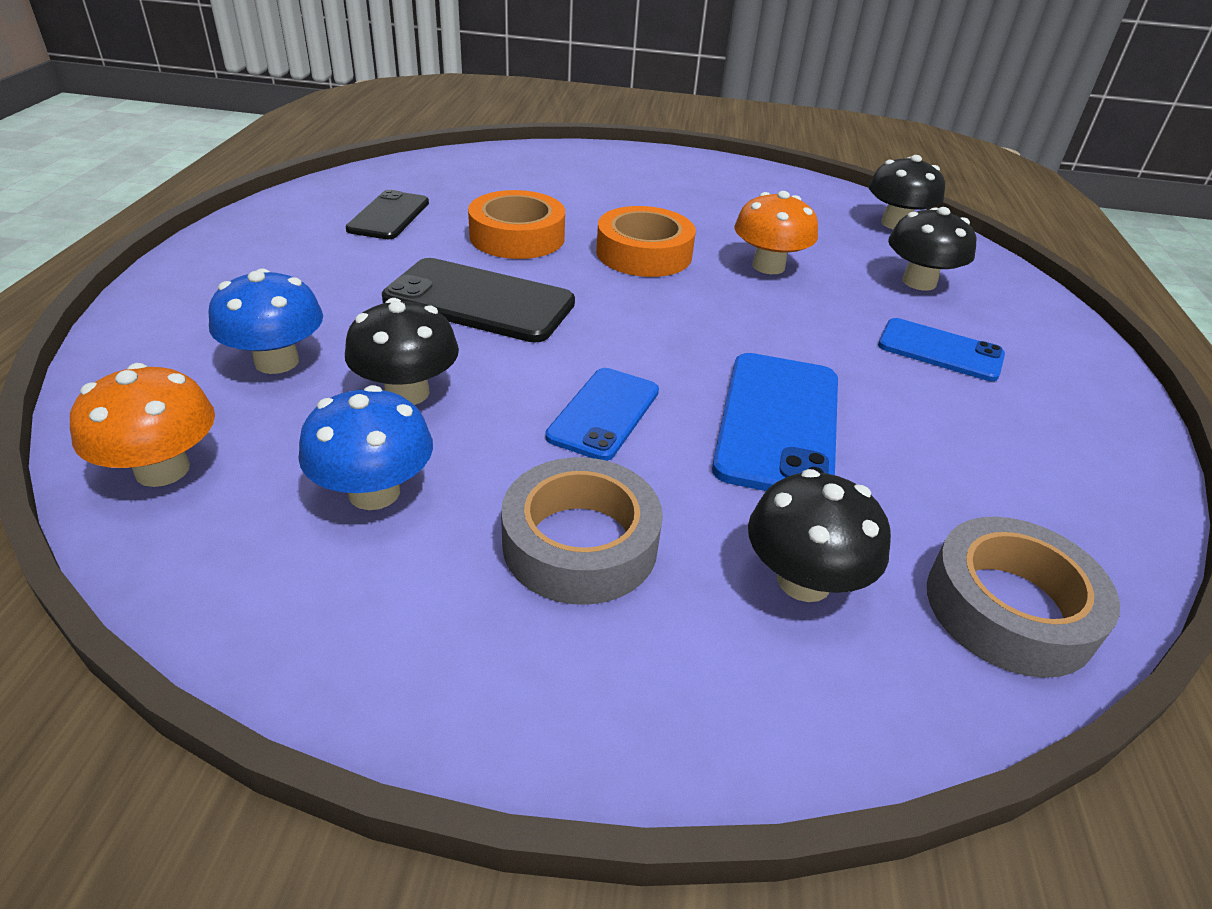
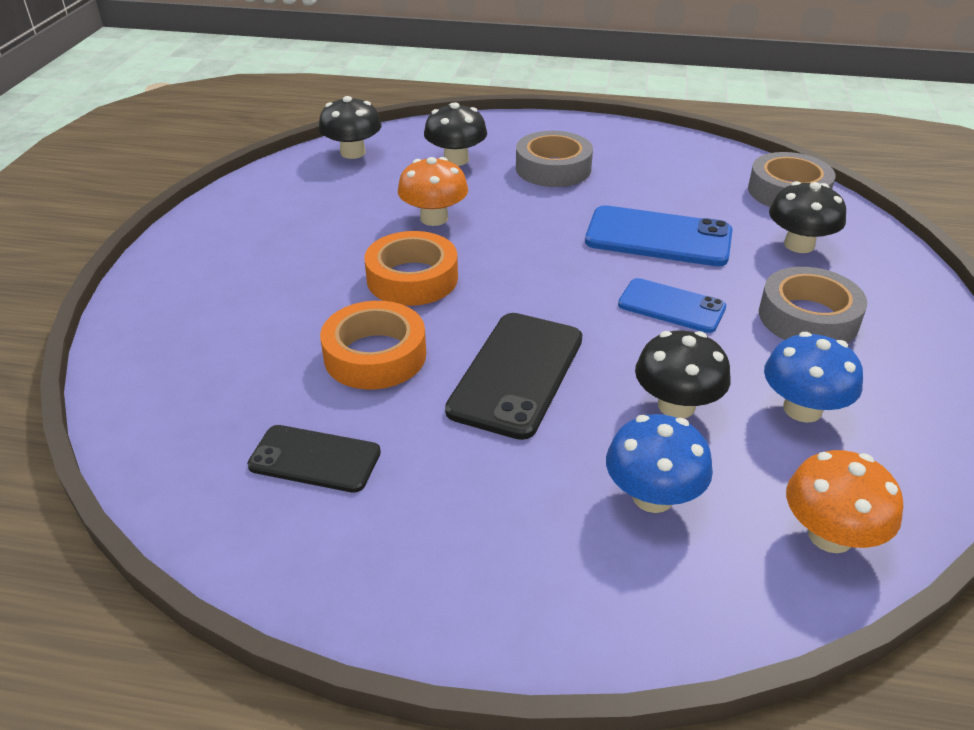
camera: 85 degrees left, 0 degrees up
blue phone [878,318,1005,381] -> grey tape [516,131,593,187]

